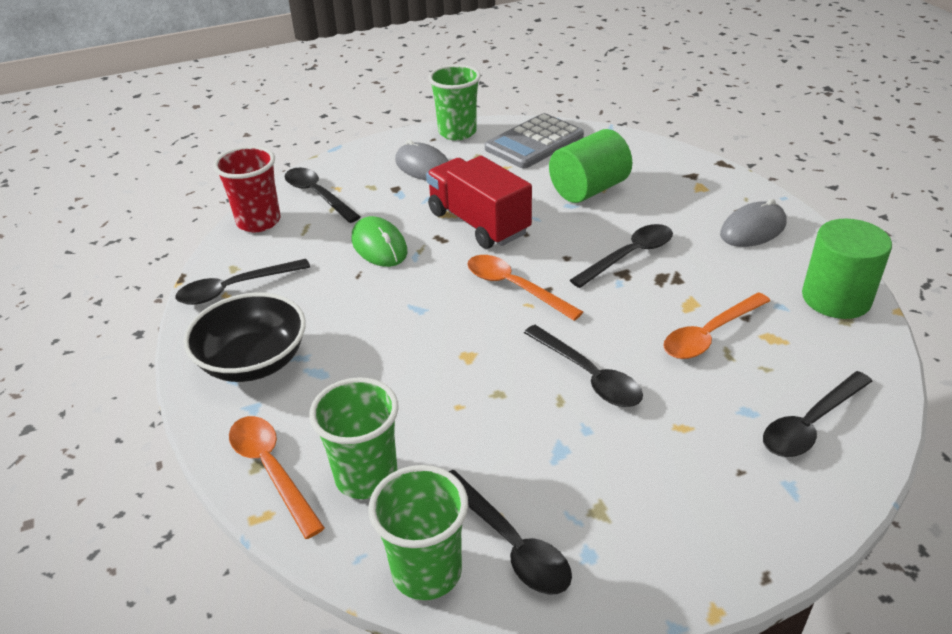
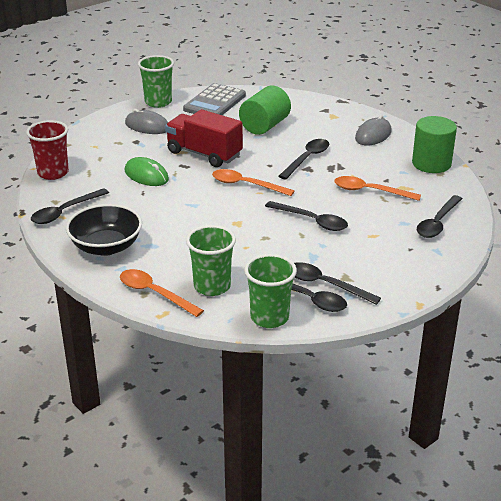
camera: 20 degrees left, 5 degrees down
black spoon [285,168,361,223] -> black spoon moved to [294,262,381,305]
orange spoon [663,292,770,359] -> orange spoon turned 75 degrees clockwise [334,176,421,201]

